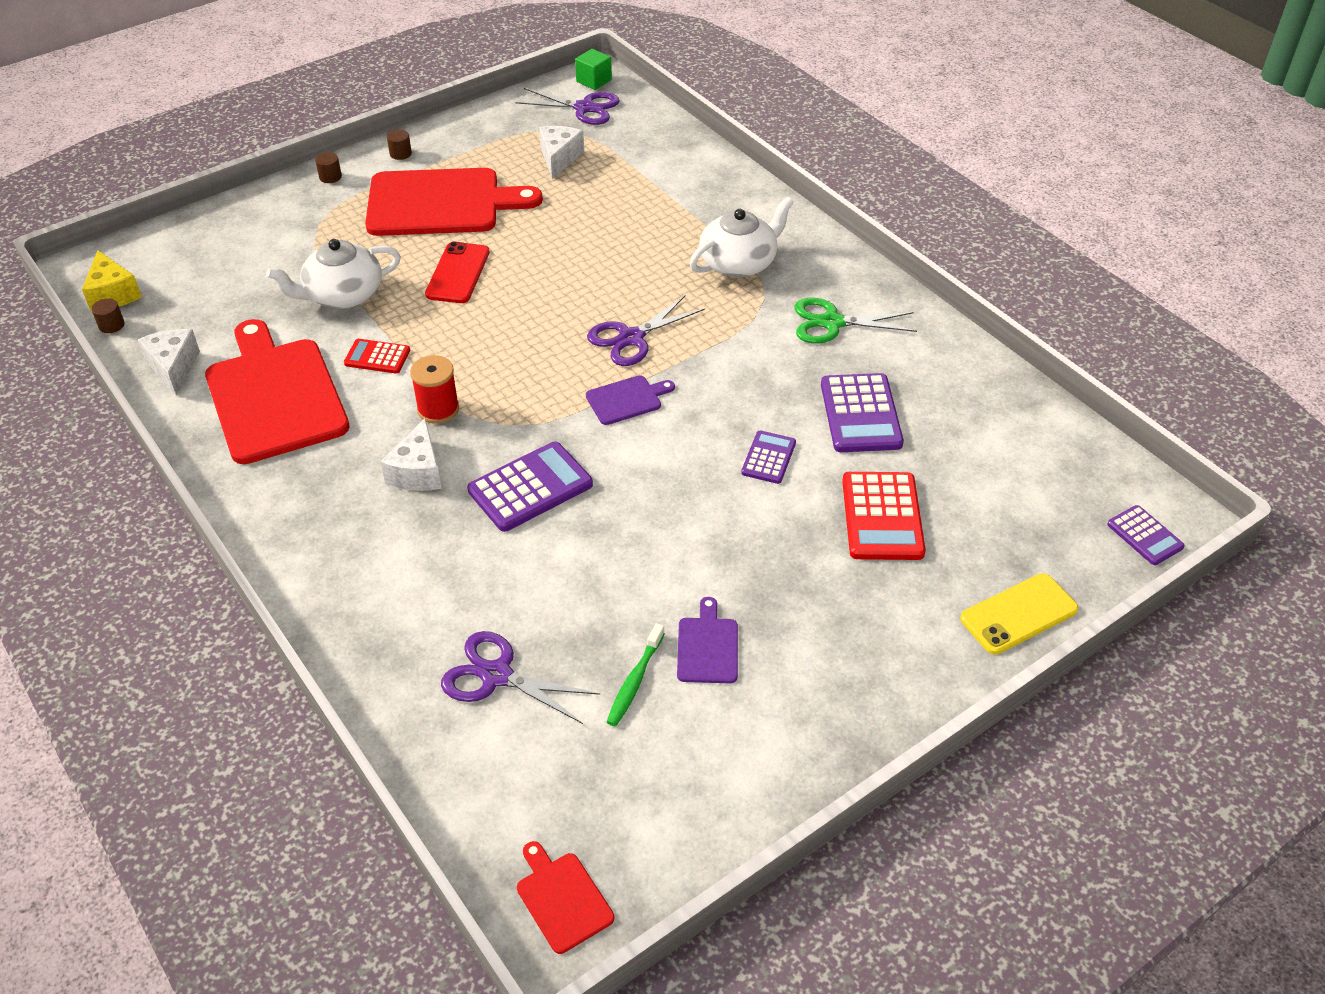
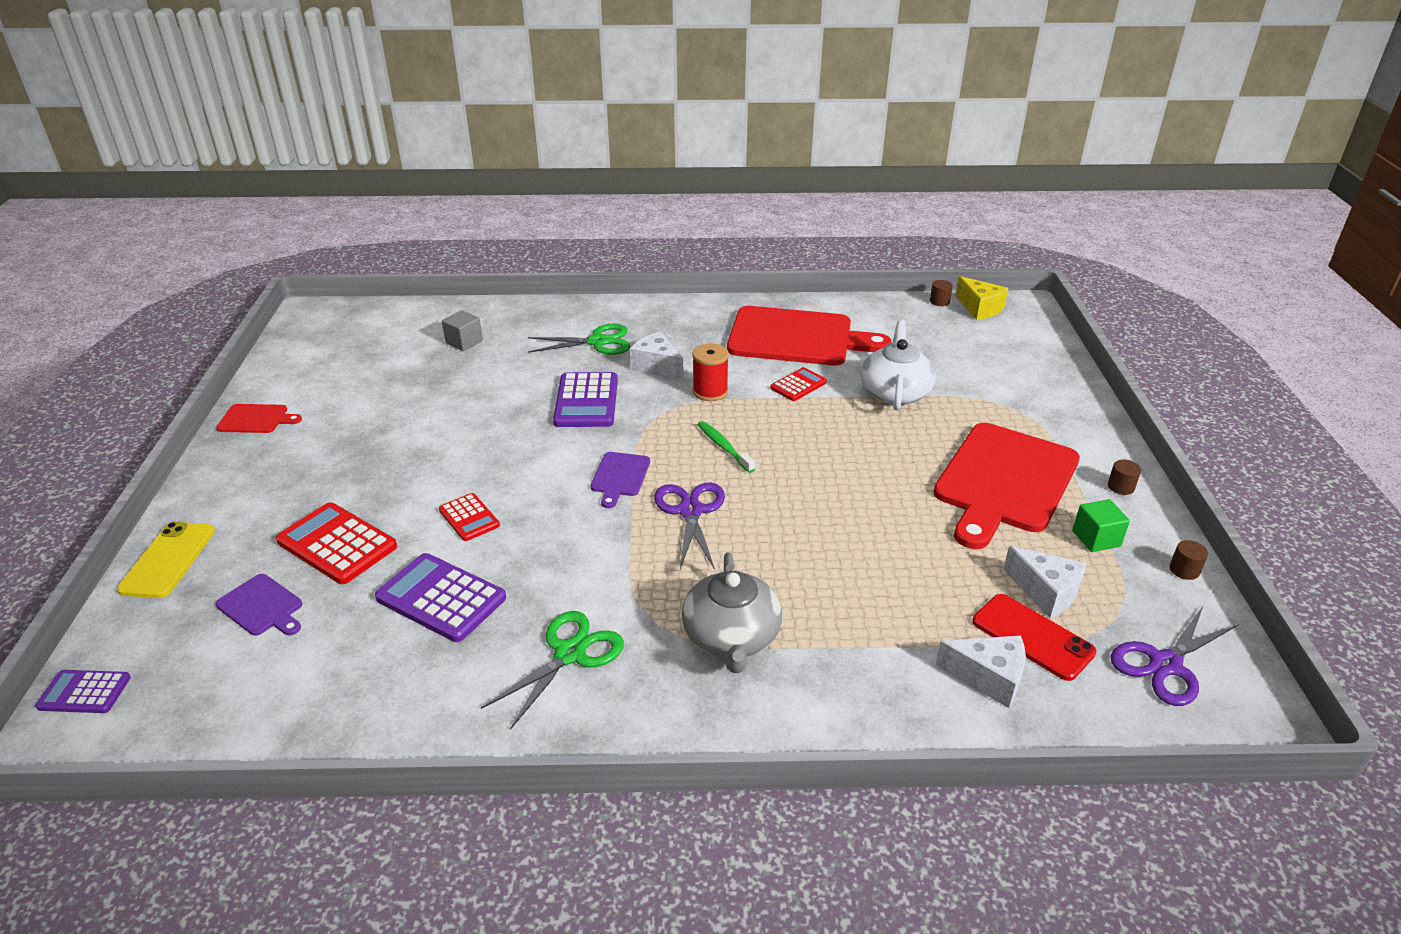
camera: 125 degrees right, 10 degrees down
yellow cheese [82,250,142,311] -> yellow cheese turned 135 degrees counterclockwise [955,276,1008,320]
white cheese [138,329,200,396] -> white cheese moved to [936,635,1026,708]
brown cylinder [315,152,342,183] -> brown cylinder moved to [1170,540,1208,580]
red phone [425,242,490,303] -> red phone moved to [972,594,1097,681]
purple scissors [441,631,600,724] -> grey cube [442,310,483,351]
red cutting board [517,841,614,954] -> red cutting board moved to [216,404,302,433]
green cube [575,49,612,90] -> green cube moved to [1072,499,1130,552]
green toothbrush [607,623,665,726] -> green toothbrush moved to [697,421,755,473]
purple cutting board [677,597,738,683] -> purple cutting board moved to [215,574,302,636]
white teapot [690,197,794,277] -> grey teapot [682,552,782,673]
purple calculator [741,430,796,484] -> red calculator [439,493,500,541]
none -> green scissors [528,323,630,355]

